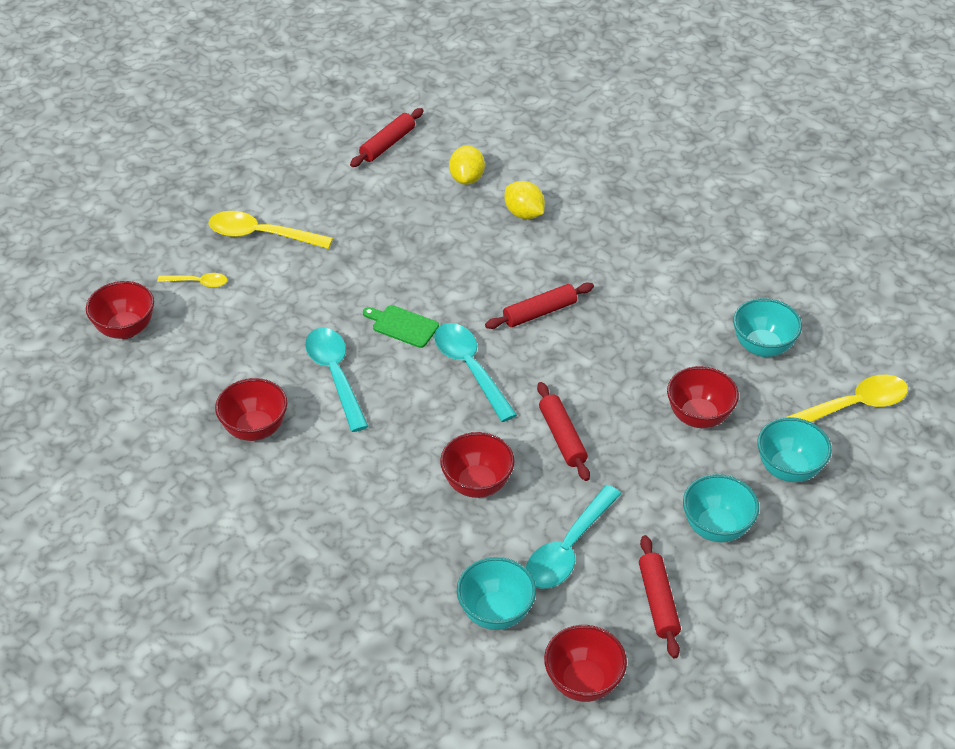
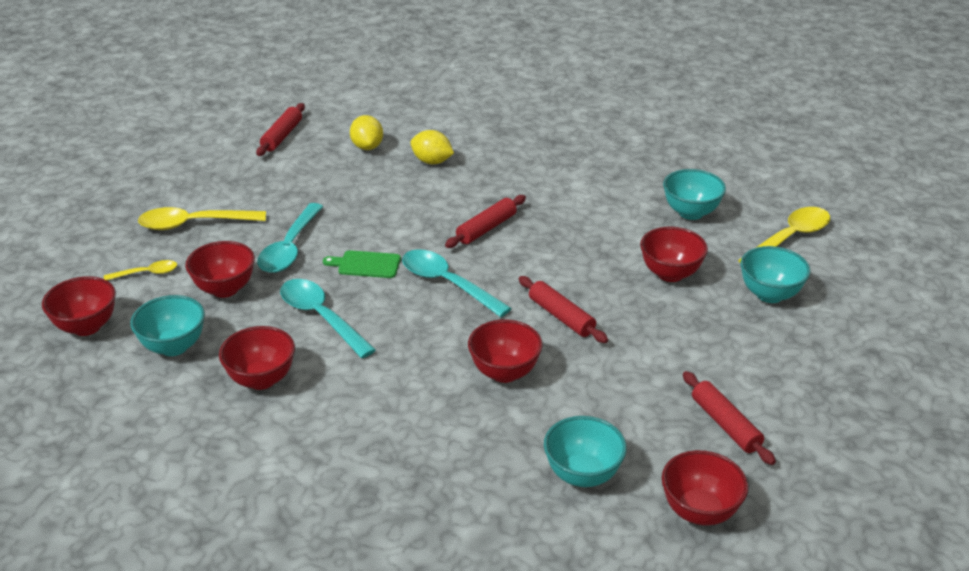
camera: 20 degrees left, 10 degrees down
turquoise spoon [526,485,621,589] -> turquoise spoon moved to [257,203,323,273]
turquoise bowl [683,474,759,542] -> turquoise bowl moved to [130,295,205,356]
none -> red bowl [185,241,255,298]

